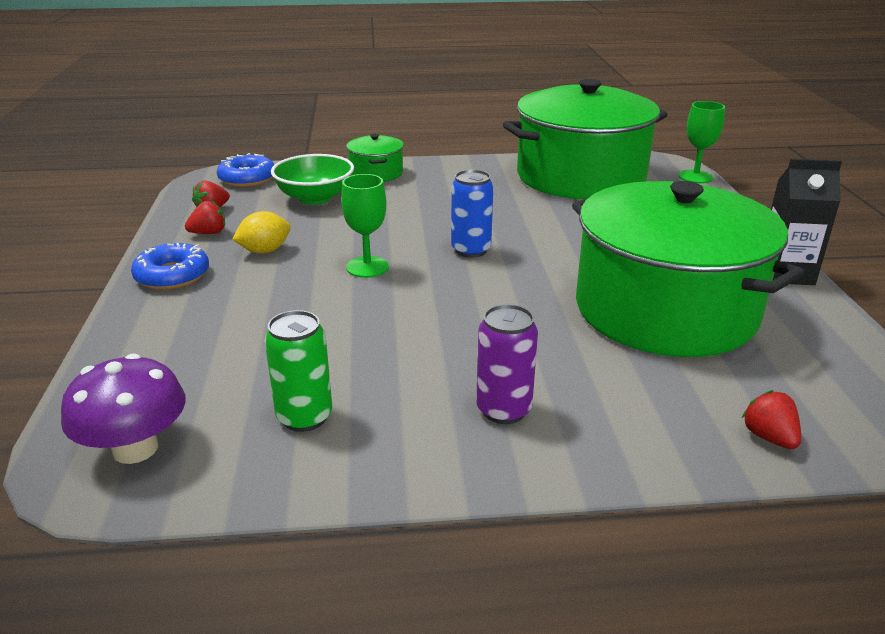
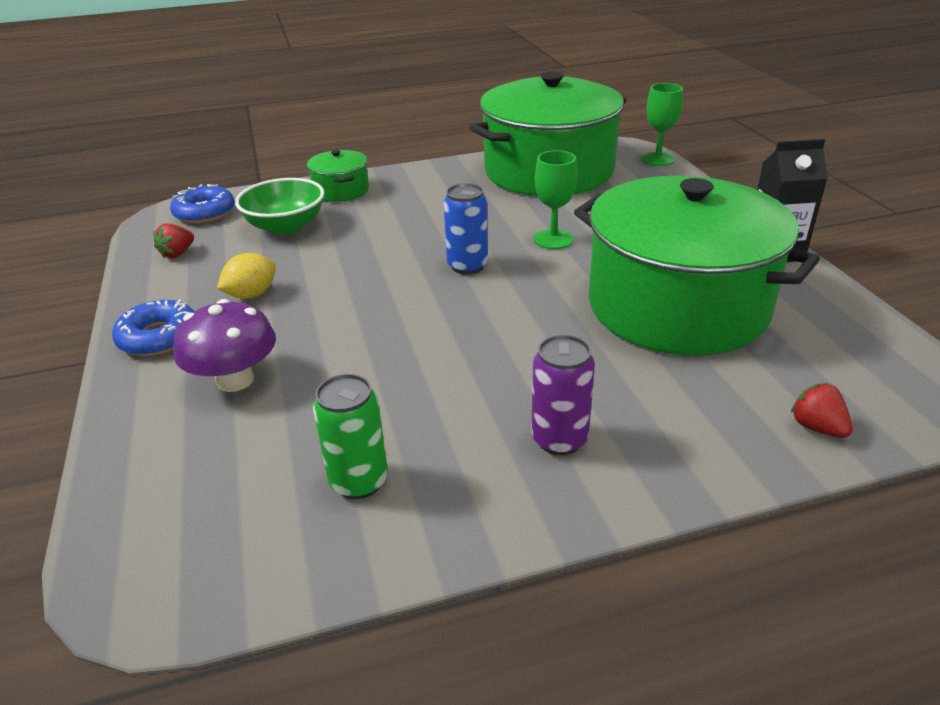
camera: 10 degrees left, 5 degrees up
purple mushroom [61,353,186,464] -> purple mushroom moved to [173,299,276,392]
red strawberry [185,201,225,234] -> none
green goblet [341,174,389,278] -> green goblet moved to [534,150,577,249]

